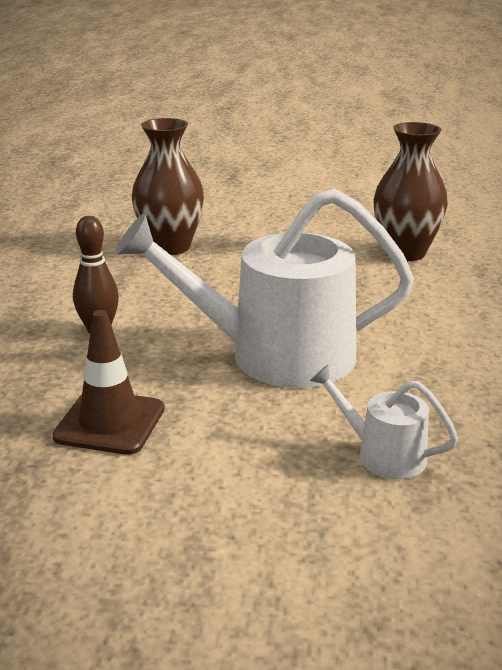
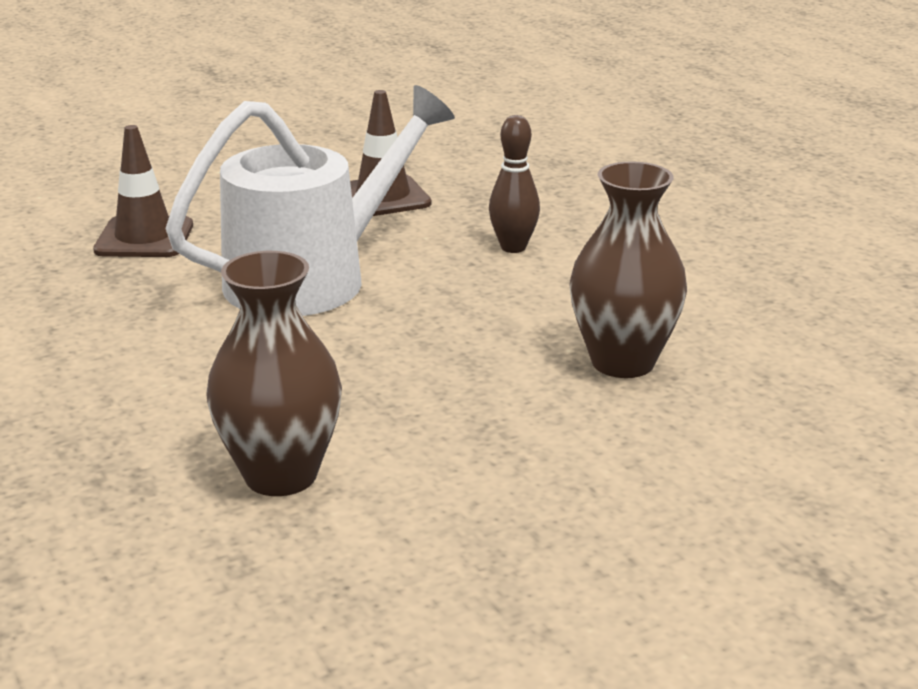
camera: 145 degrees right, 0 degrees up
white watering can [310,365,458,479] -> brown traffic cone [93,125,193,257]

